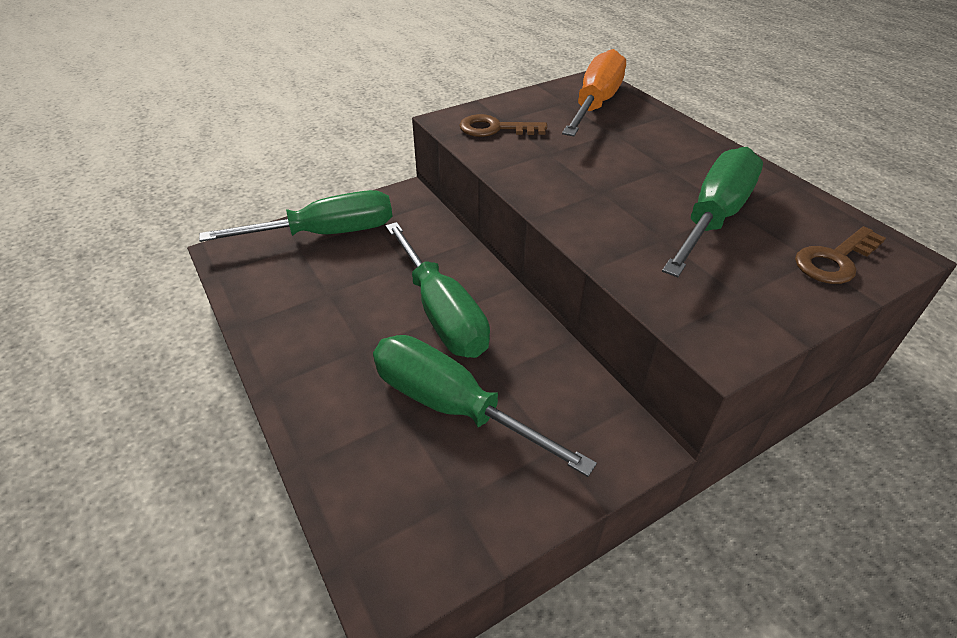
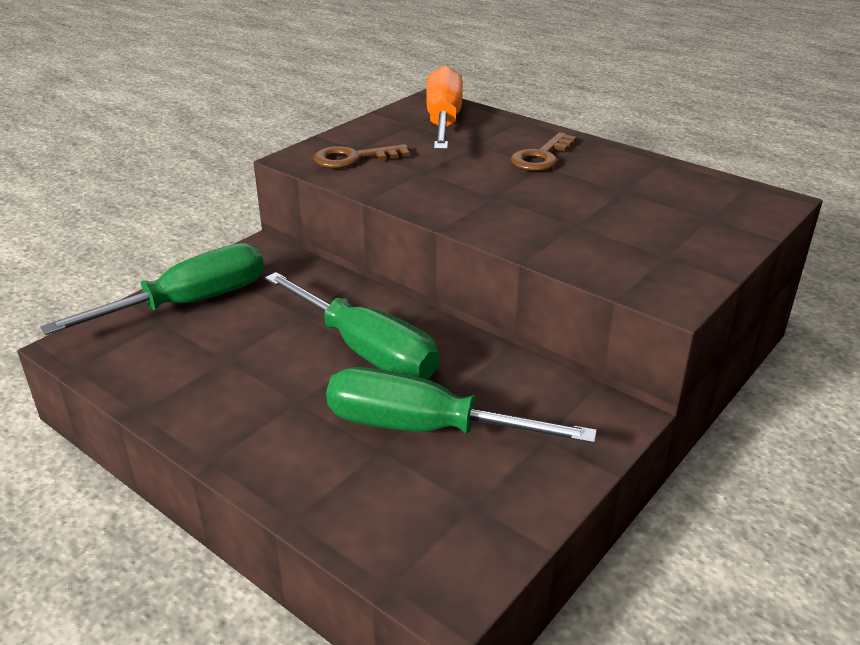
camera: 20 degrees left, 10 degrees down
green screwdriver [662,147,763,277] -> none
brown key [795,226,886,284] -> brown key moved to [511,132,577,171]

